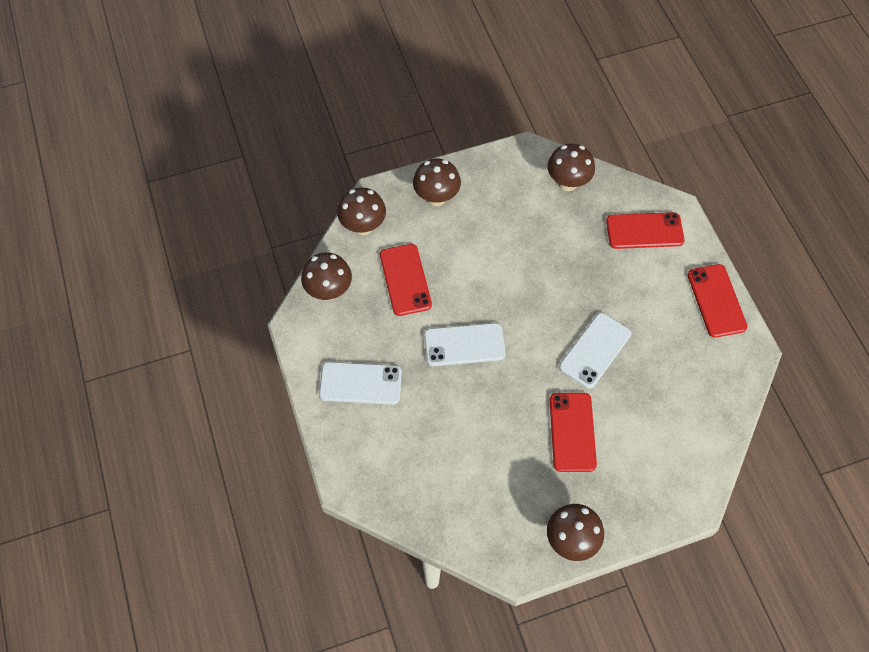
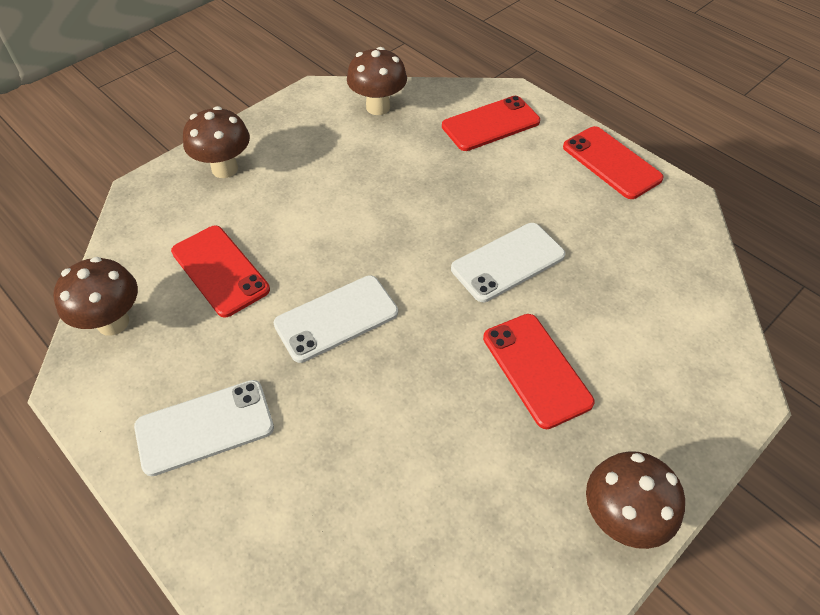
camera: 25 degrees left, 10 degrees down
brown mushroom [337,187,386,235] -> none
white phone [559,312,631,389] -> white phone turned 45 degrees clockwise [451,223,565,302]

